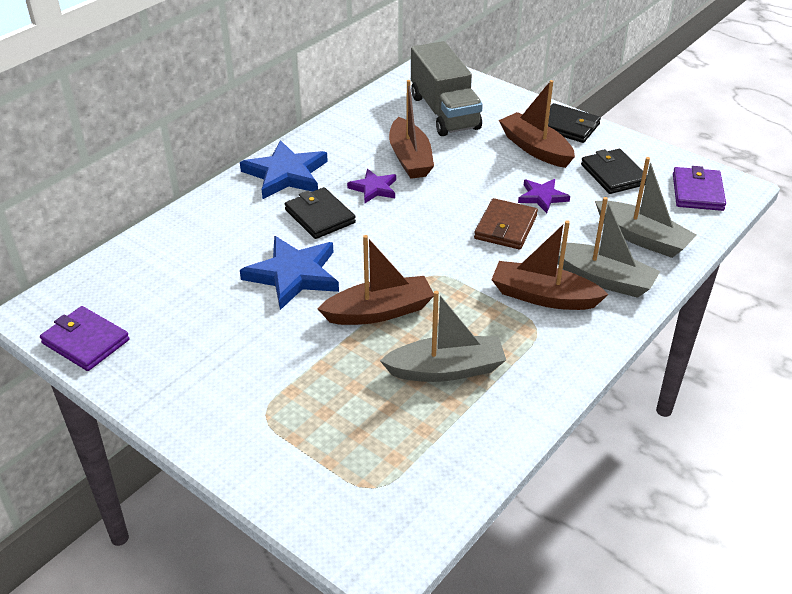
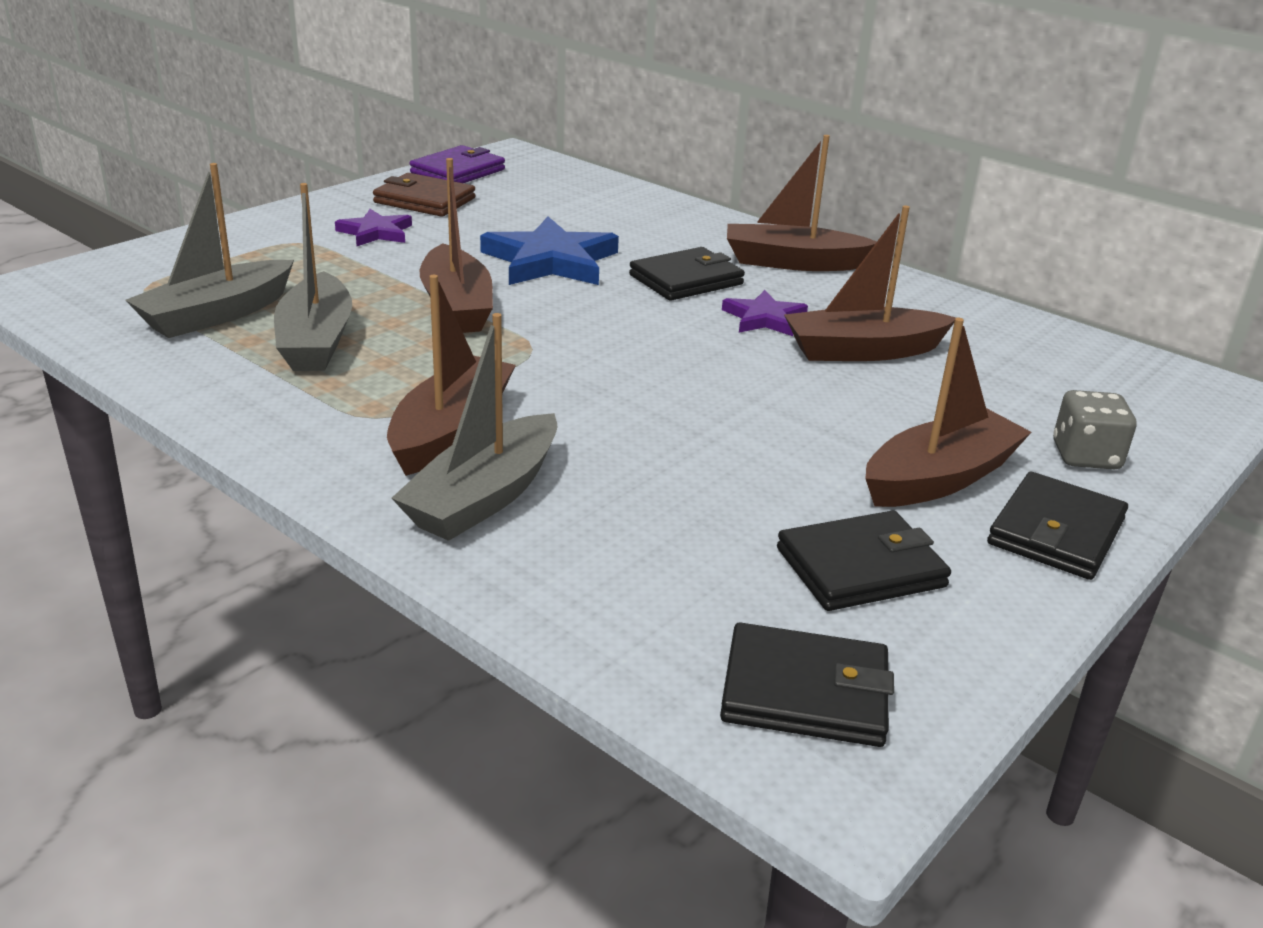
camera: 90 degrees right, 10 degrees down
blue star [240,140,328,199] -> brown boat [727,135,877,271]
grey truck [411,41,483,136] -> none
brown wallet [474,198,538,249] -> brown wallet moved to [373,173,476,217]
purple star [518,179,570,213] -> purple star moved to [335,209,412,246]
grey boat [595,157,697,258] -> grey boat moved to [125,163,294,338]
purple wallet [673,166,726,211] -> black wallet [720,623,894,747]
none -> grey dice [1053,390,1136,469]

